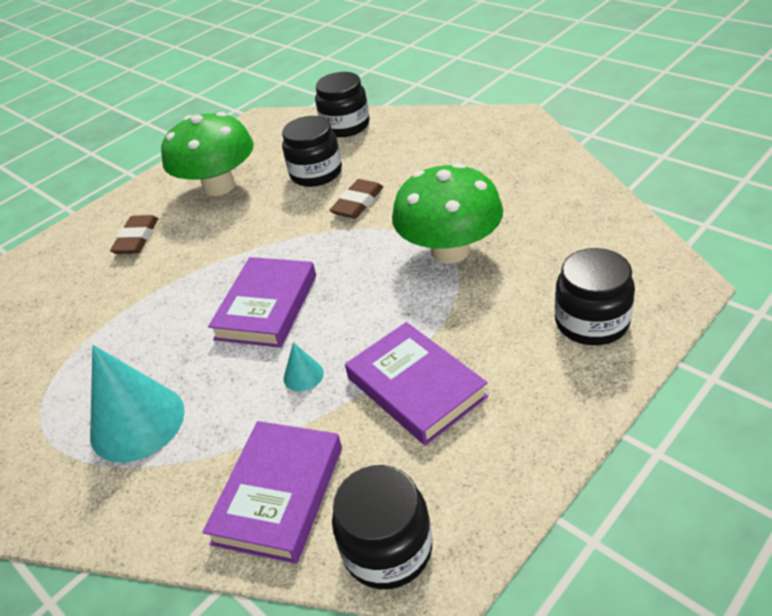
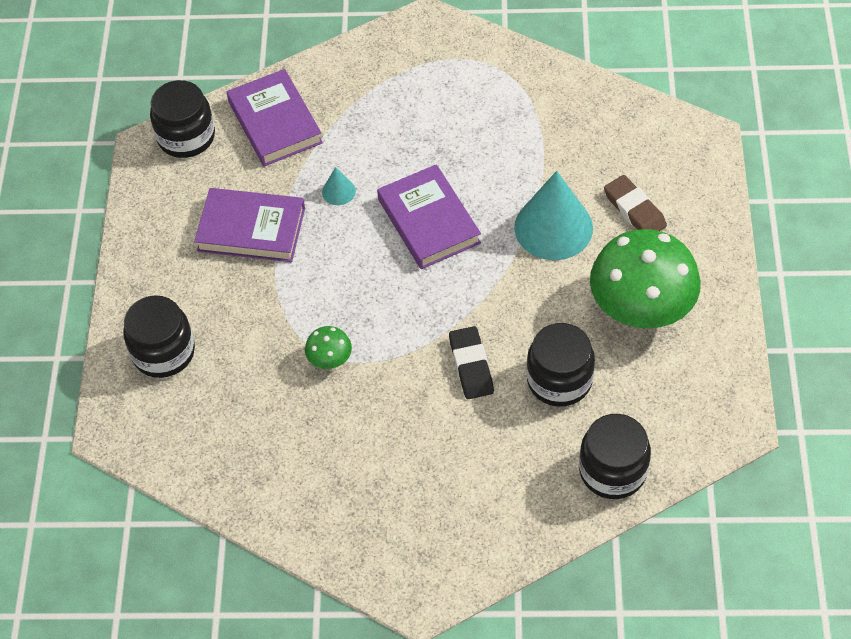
camera: 135 degrees right, 15 degrees up
turquoise cone [90,345,184,463] -> turquoise cone moved to [514,171,593,260]
brown eraser [329,179,383,219] -> black eraser [449,326,494,399]
green mushroom [392,163,503,264] -> green mushroom [305,326,352,369], size x0.43

